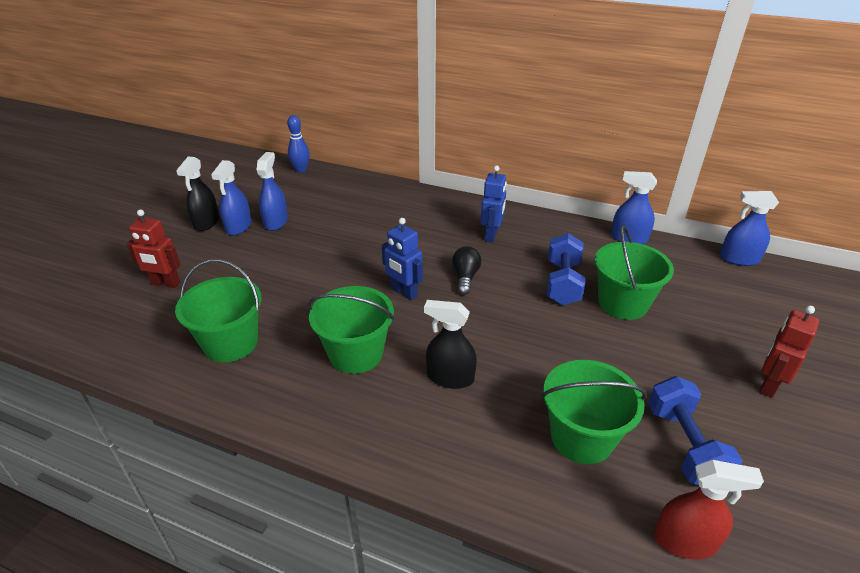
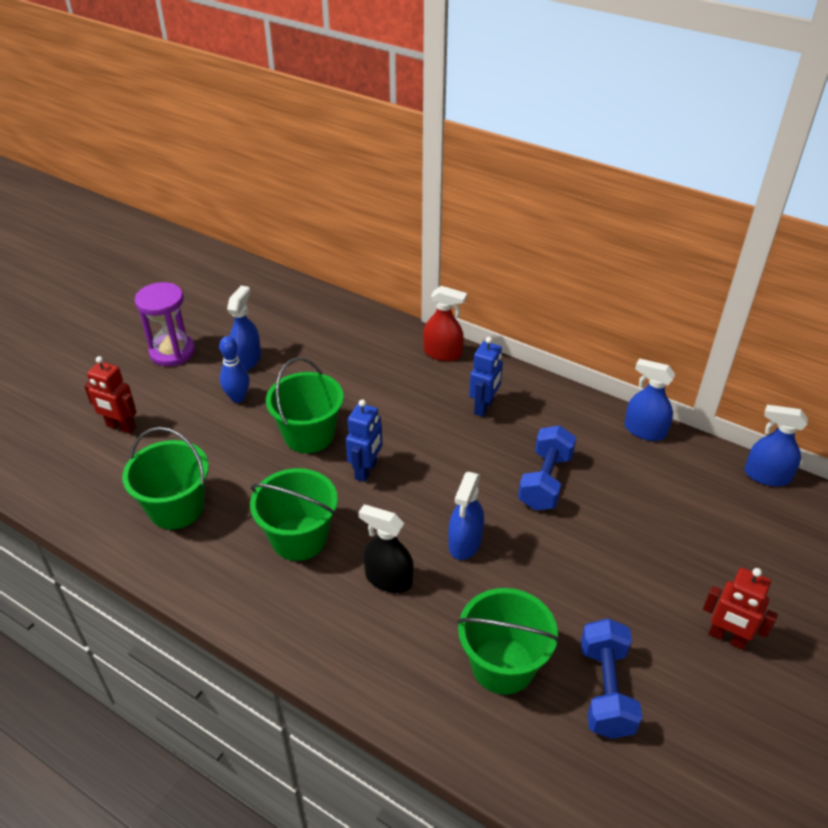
camera: 10 degrees right, 5 degrees up
black spray bottle [176,157,219,231] -> purple hourglass [135,282,195,366]
blue spray bottle [211,160,251,236] -> blue spray bottle moved to [448,472,484,560]
blue bowling pin [287,115,310,173] -> blue bowling pin moved to [219,336,250,403]
blue robot [382,218,423,300] -> blue robot turned 120 degrees counterclockwise [346,400,382,482]
black light bulb [452,246,481,295] -> none
green bucket [595,225,674,320] -> green bucket moved to [266,357,344,453]
red spray bottle [654,460,764,560] -> red spray bottle moved to [423,286,467,361]
red robot [759,306,819,398] -> red robot turned 105 degrees counterclockwise [703,568,778,650]

